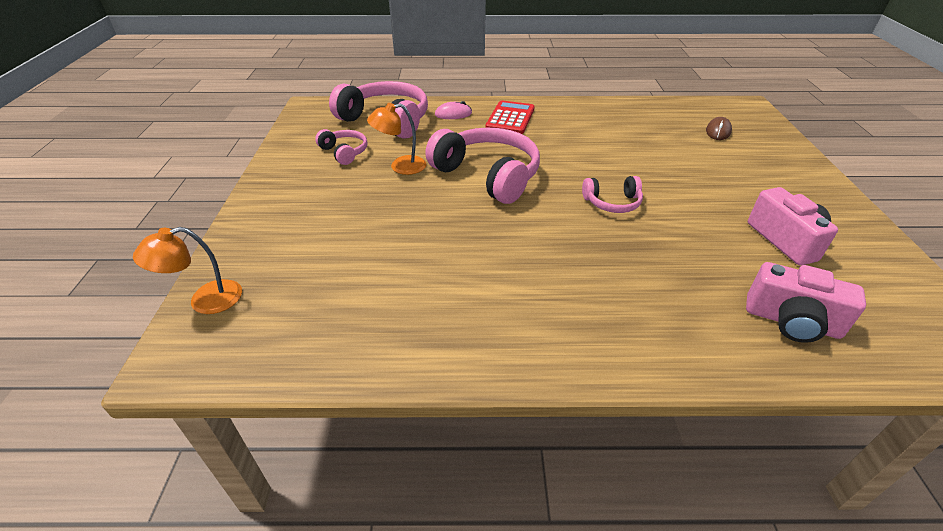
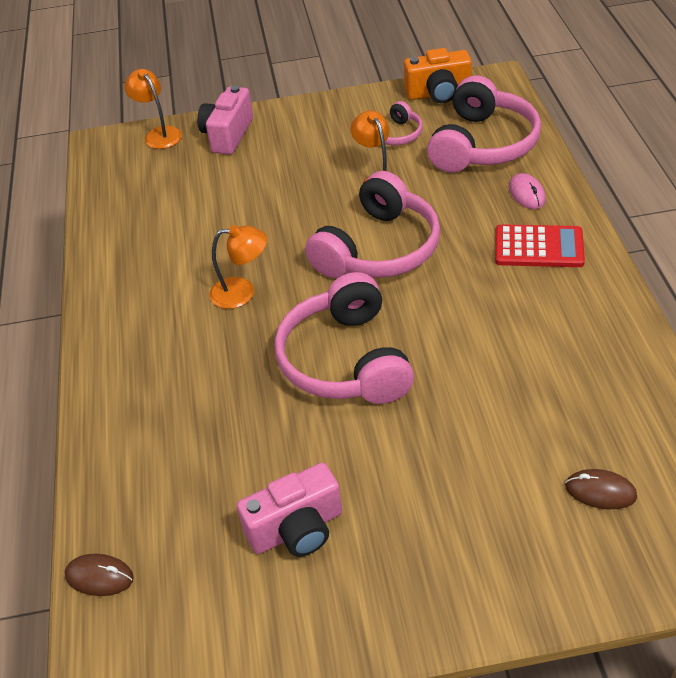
camera: 85 degrees right, 5 degrees up
pink headphones [582,176,643,213] -> pink headphones [274,272,414,404], size x1.98
pink camera [746,262,866,343] -> pink camera moved to [197,85,253,155]
none -> brown mouse [65,554,134,596]
none -> orange lamp [209,225,267,309]
none -> orange camera [404,48,472,103]

